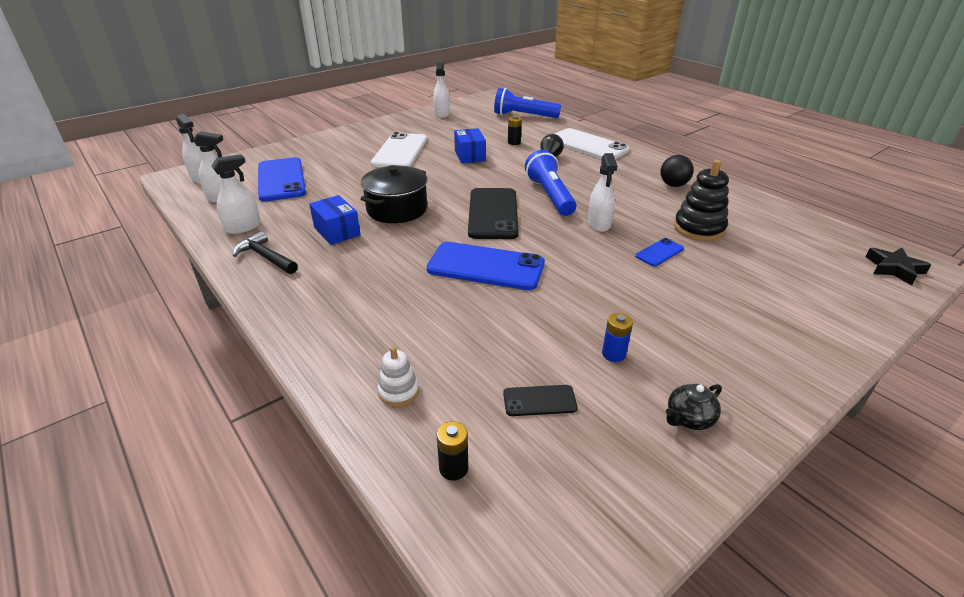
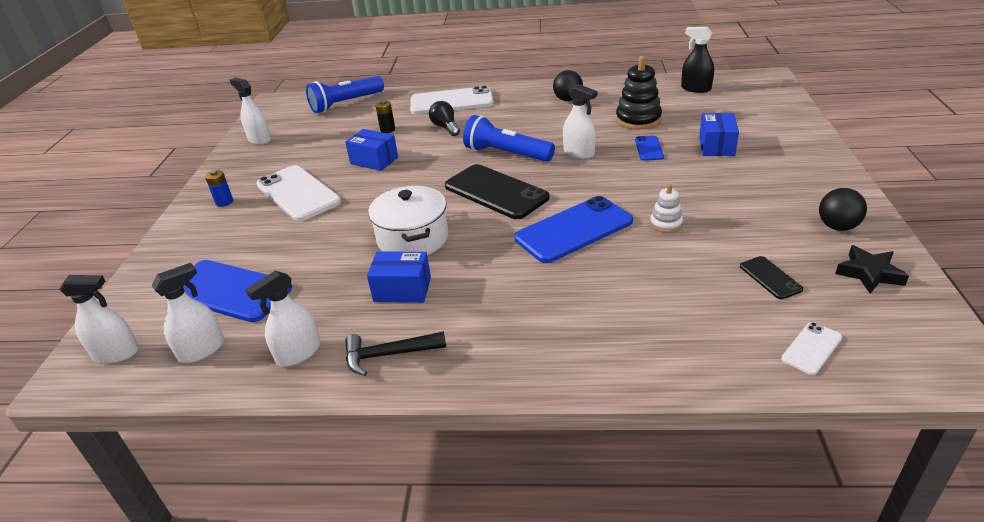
camera: 45 degrees left, 0 degrees up
white spray bottle [211,154,261,234] -> white spray bottle turned 135 degrees counterclockwise [245,271,321,366]
black pot [360,165,427,223] -> white pot [368,186,448,255]
white stacking toy [378,347,419,407] -> white stacking toy moved to [650,184,683,233]
black battery [437,421,468,480] -> white phone [781,322,842,375]
black phone [503,385,578,416] -> black phone turned 60 degrees counterclockwise [740,256,803,299]
blue battery [602,313,633,362] -> blue battery moved to [205,170,233,207]
black teapot [666,384,722,430] -> black ball [819,188,867,231]
black star [865,248,931,285] -> black star moved to [835,245,909,293]
none -> black spray bottle [681,27,714,93]
none -> blue box [699,113,739,156]

